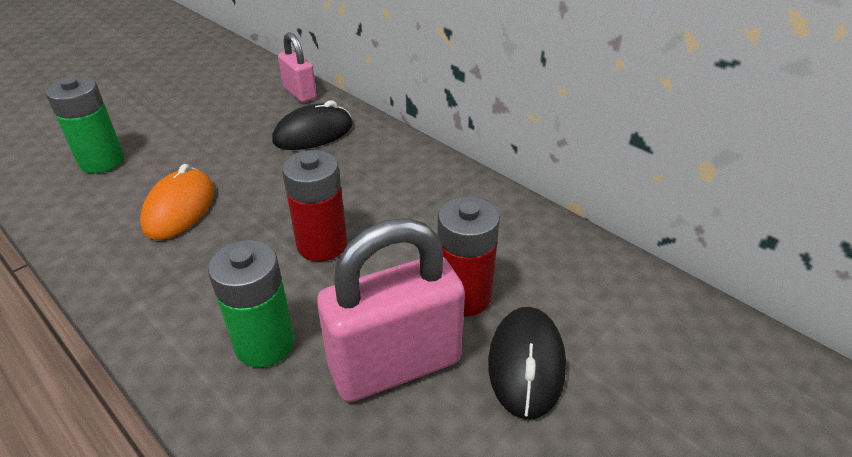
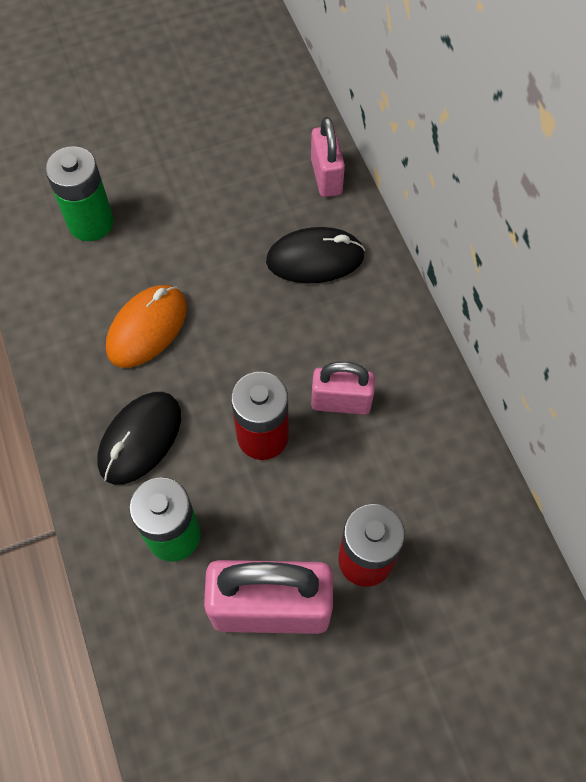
camera: 25 degrees right, 25 degrees up
black mouse [488,307,566,419] -> black mouse moved to [97,392,181,485]
none -> pink padlock [311,362,375,415]

